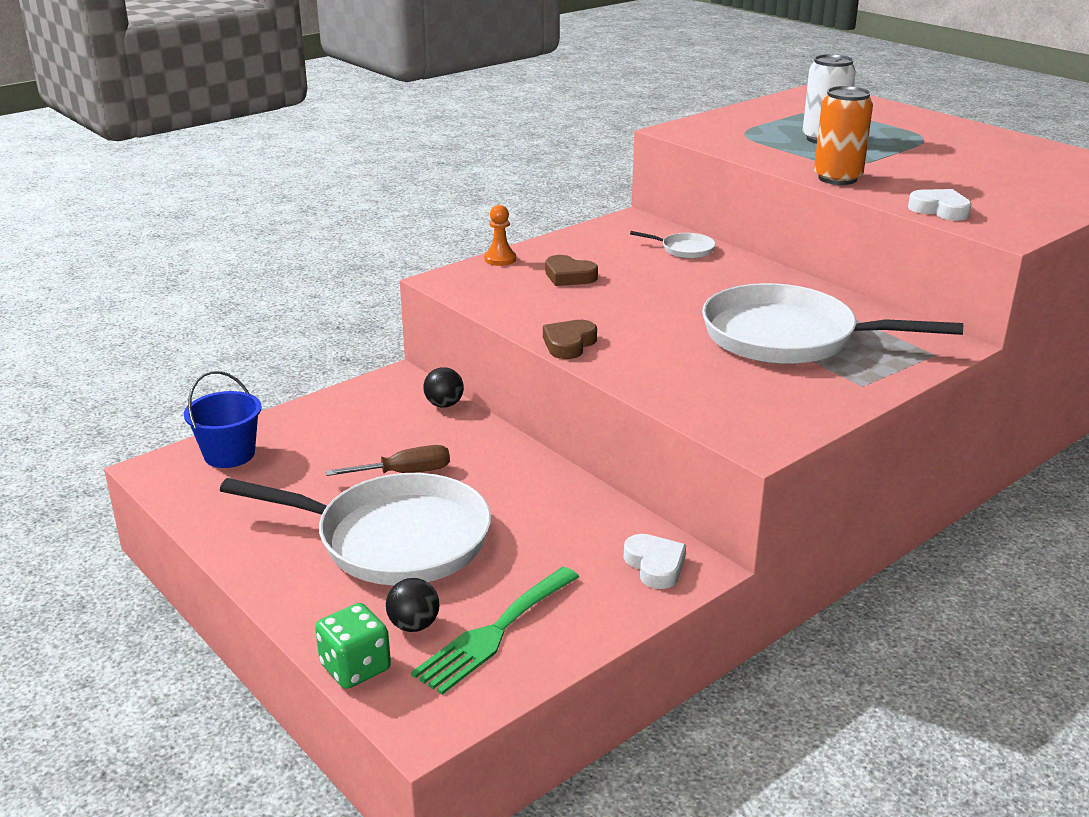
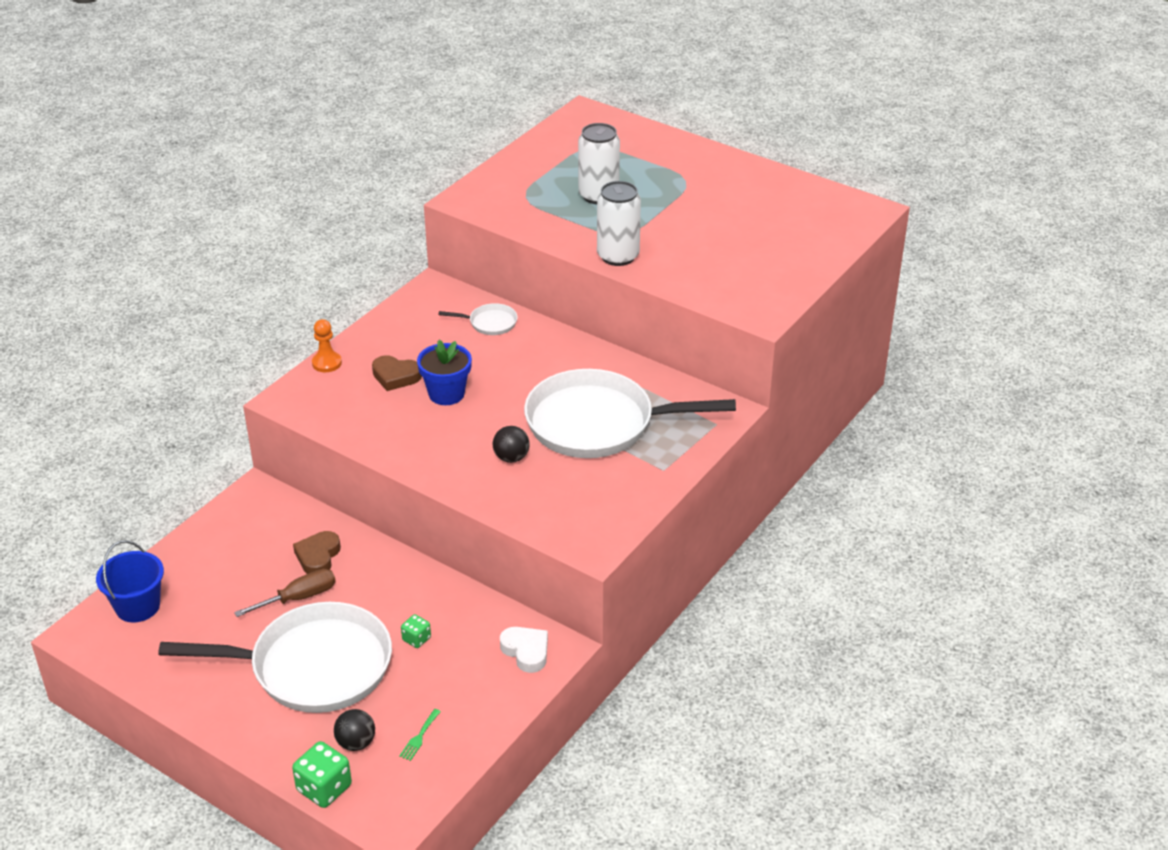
camera: 15 degrees left, 10 degrees up
green fork [411,567,579,695] -> green fork [399,709,441,761], size x0.40
black ball [423,367,464,407] -> black ball moved to [493,426,530,463]
brown heart [543,320,597,359] -> brown heart moved to [293,531,341,574]
orange can [814,86,873,185] -> white can [597,181,641,266]
white heart [908,189,972,221] -> none
none -> green dice [401,614,431,648]
none -> blue flower pot [417,340,472,405]

